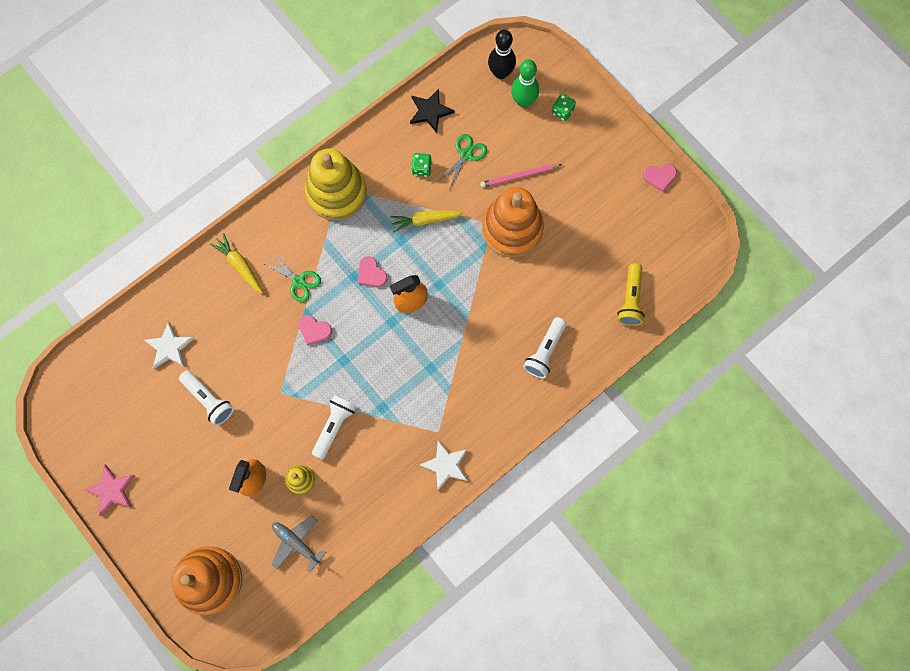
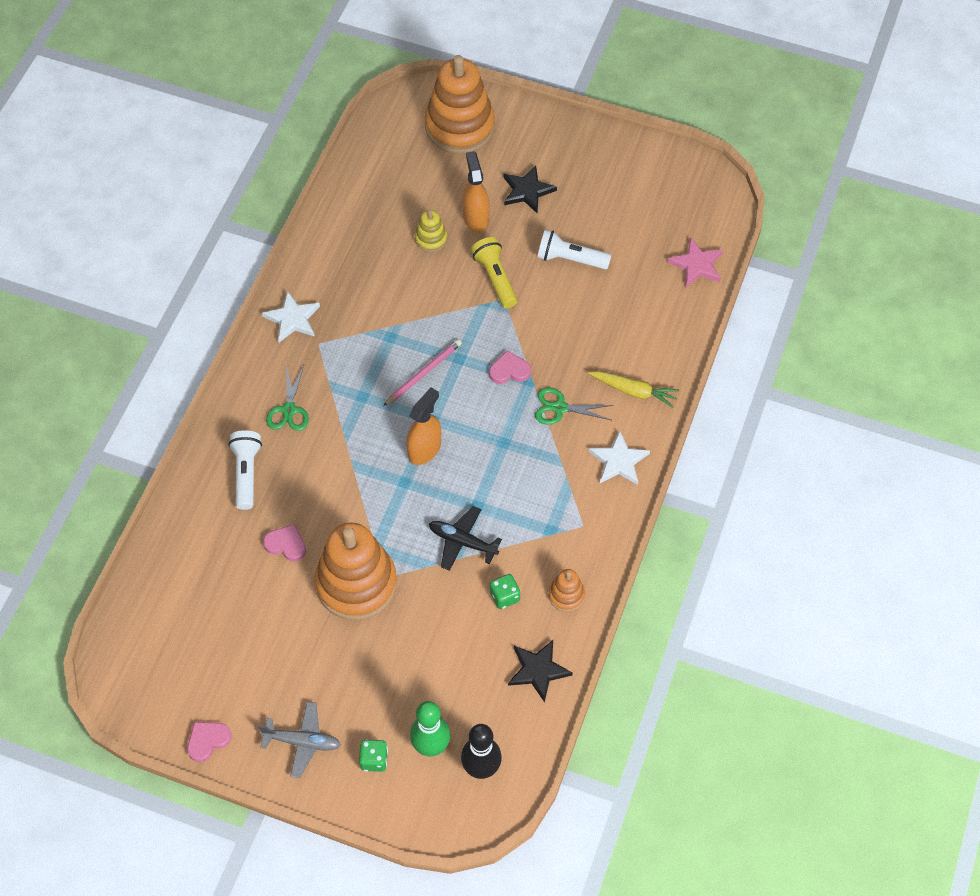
camera: 150 degrees right, 15 degrees down
pink star [83,464,135,516] -> pink star moved to [667,237,723,287]
white star [144,321,194,369] -> white star moved to [589,431,650,485]
grey plane [272,516,326,572] -> grey plane moved to [259,702,341,778]
yellow stacking toy [305,149,367,220] -> none
white flashlight [312,395,356,459] -> none
pink heart [358,256,387,287] -> pink heart moved to [263,524,306,562]
yellow carrot [390,210,465,232] -> black plane [429,506,502,571]
green scissors [437,134,487,190] -> green scissors moved to [266,364,309,431]
pink pencil [480,164,562,188] -> pink pencil moved to [383,339,462,406]
yellow flashlight [617,263,645,326] -> yellow flashlight moved to [471,237,517,308]
none -> black star [503,165,557,213]
none -> orange stacking toy [549,569,585,612]

